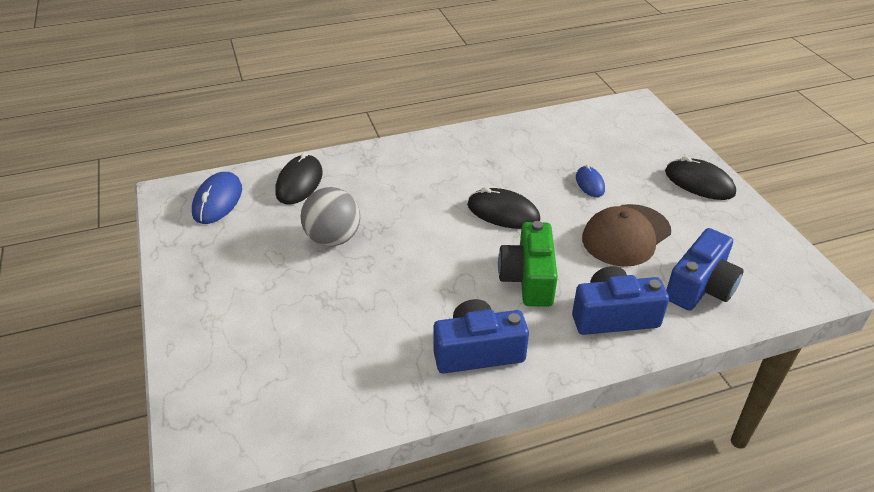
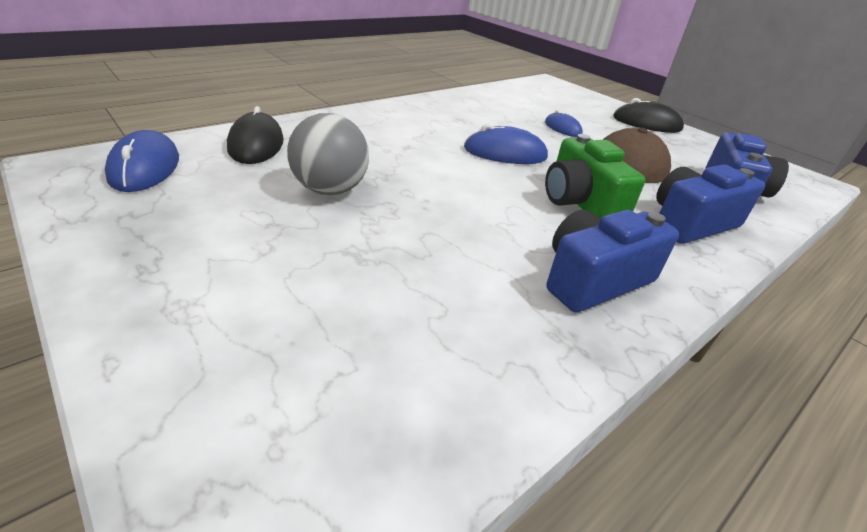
camera: 25 degrees left, 5 degrees down
black mouse [467,187,540,229] -> blue mouse [464,123,548,164]

